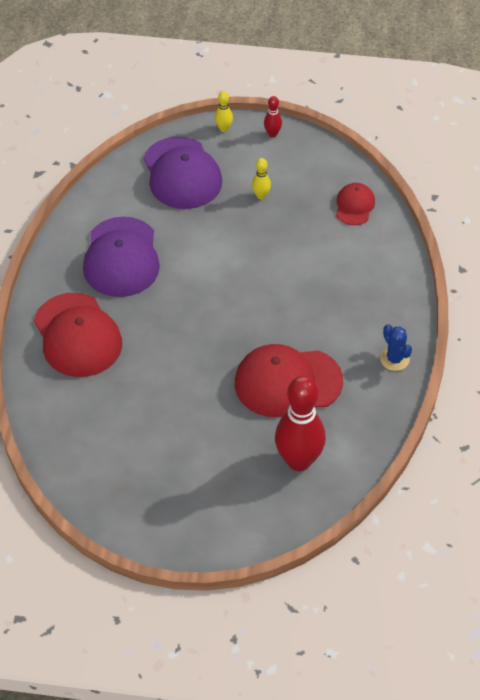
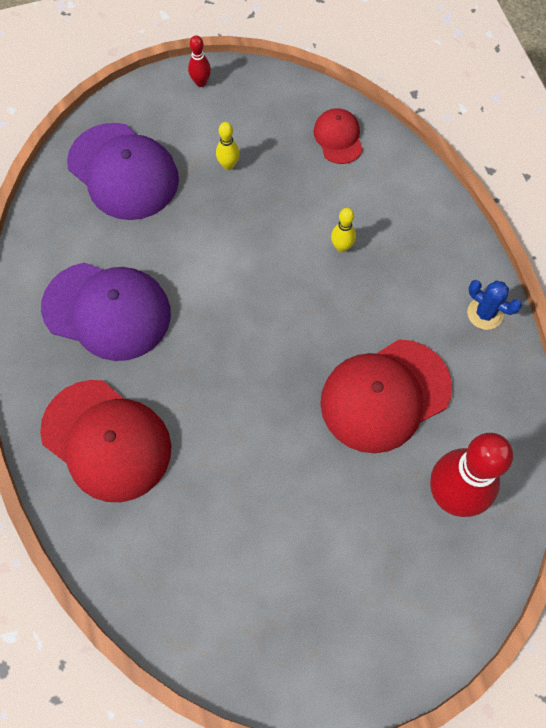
camera: 25 degrees left, 15 degrees up
purple cap [83,217,160,297] -> purple cap turned 45 degrees counterclockwise [41,263,171,361]
yellow bowling pin [215,91,233,132] -> yellow bowling pin moved to [331,208,356,252]

